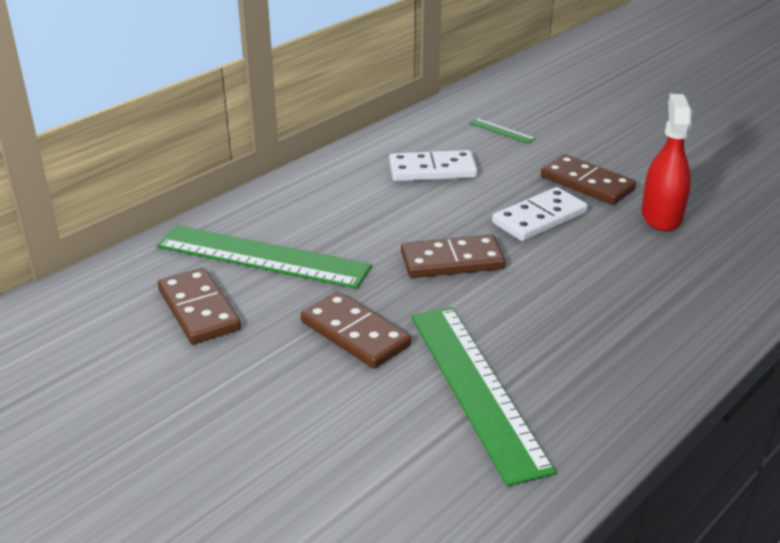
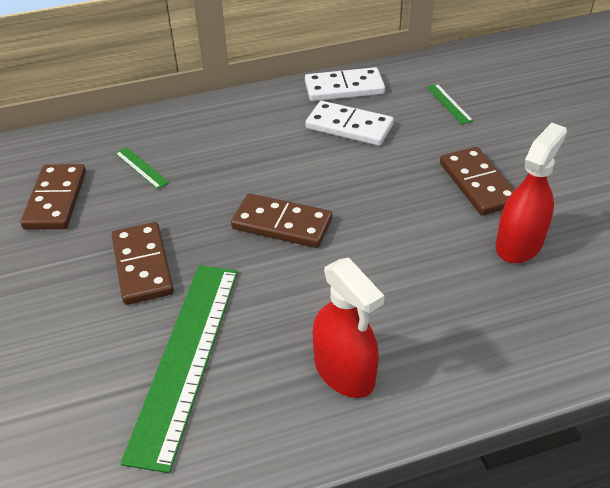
camera: 30 degrees right, 10 degrees up
green ruler [157,225,372,289] -> green ruler [115,147,170,189], size x0.40
white domino [492,187,588,241] -> white domino moved to [305,67,385,101]
none -> red spray bottle [312,258,384,398]

